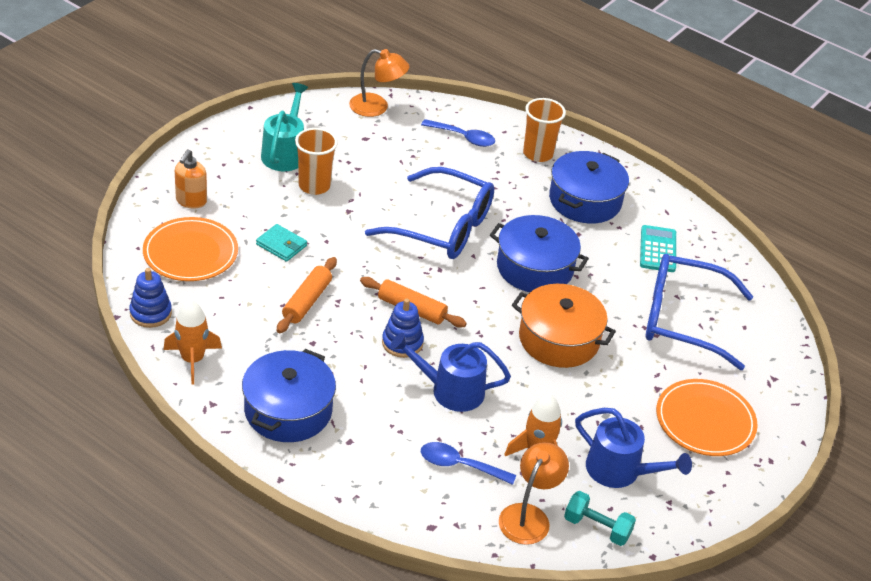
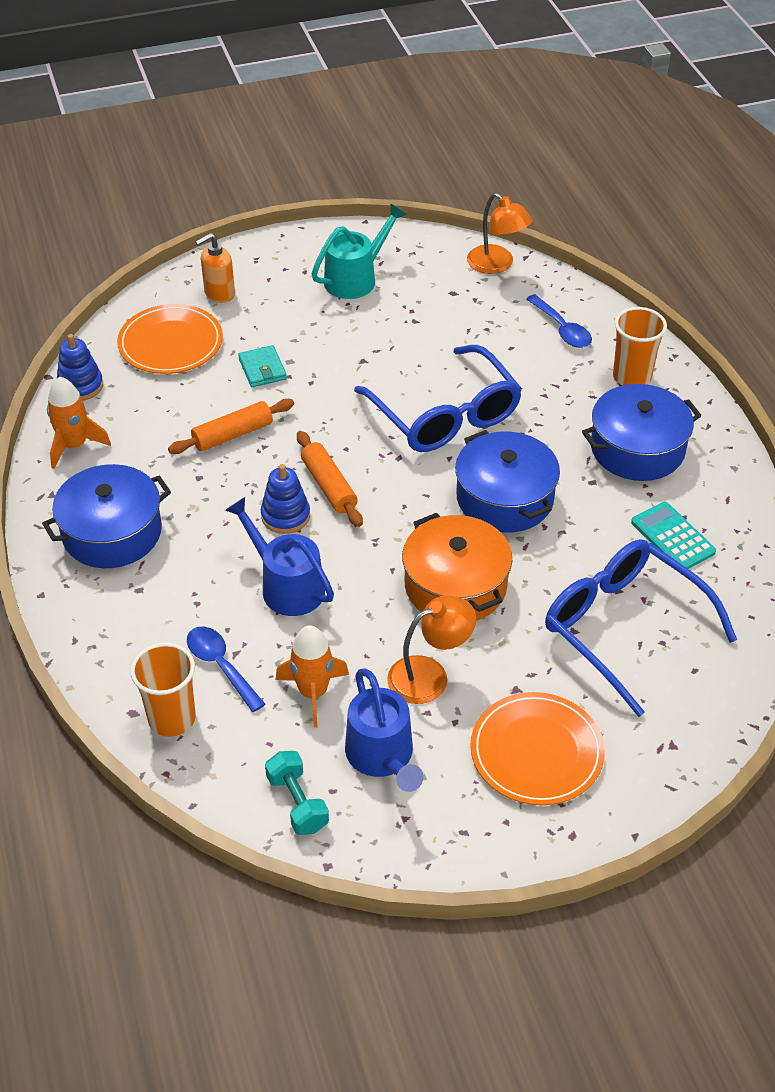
camera: 40 degrees right, 5 degrees up
orange cup [295,128,338,195] -> orange cup moved to [130,643,196,737]
orange lamp [499,442,569,545] -> orange lamp moved to [387,595,476,704]
turquoise calculator [640,225,676,272] -> turquoise calculator turned 75 degrees counterclockwise [631,502,716,569]

